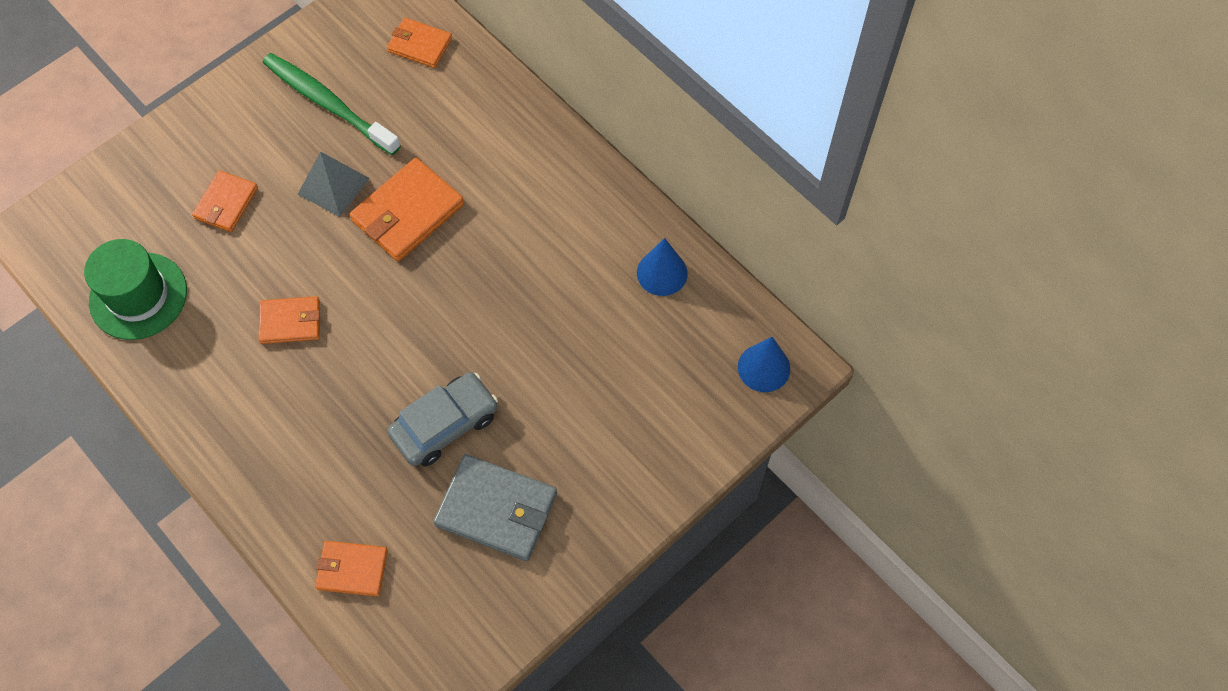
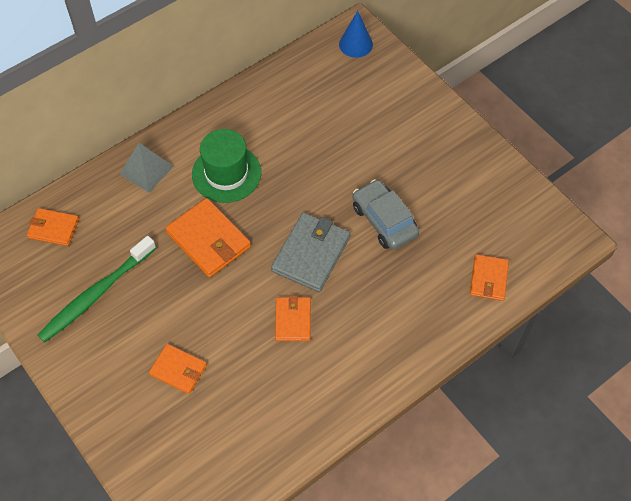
camera: 85 degrees left, 5 degrees down
green hat [84,239,187,340] -> green hat moved to [192,129,261,203]
grey pyramid [297,152,370,217] -> grey pyramid moved to [120,143,174,193]
orange wallet [387,18,452,68] -> orange wallet turned 75 degrees clockwise [27,208,79,246]
grey wallet [433,454,557,561] -> grey wallet moved to [271,212,350,292]
blue cone [637,238,688,296] -> none

